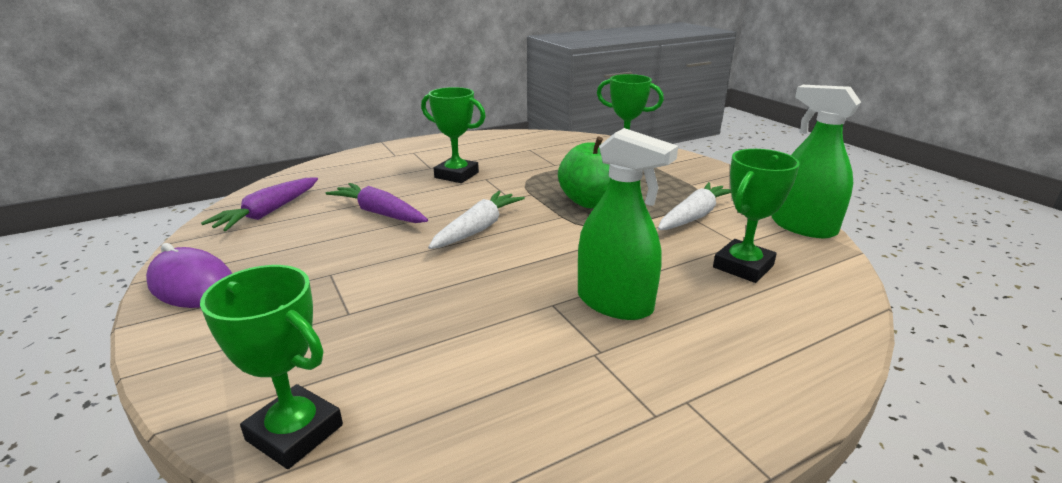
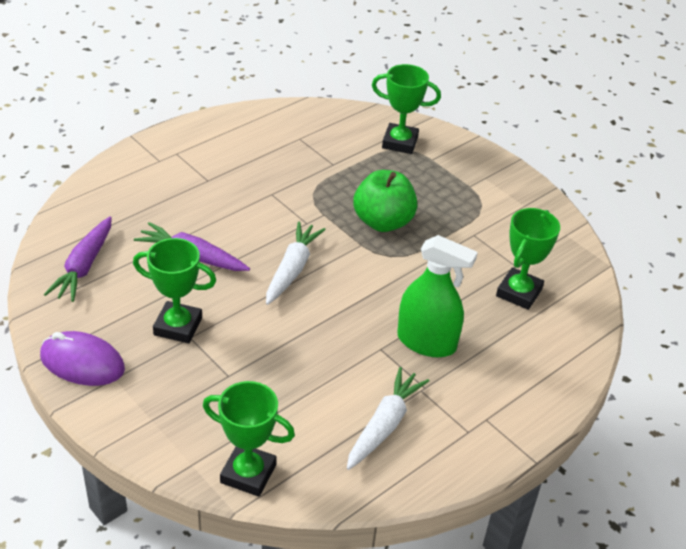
camera: 15 degrees left, 15 degrees up
green trophy [421,87,486,183] -> green trophy moved to [133,238,216,343]
white carrot [658,182,731,230] -> white carrot moved to [347,367,429,470]
green spray bottle [771,85,861,238] -> none

